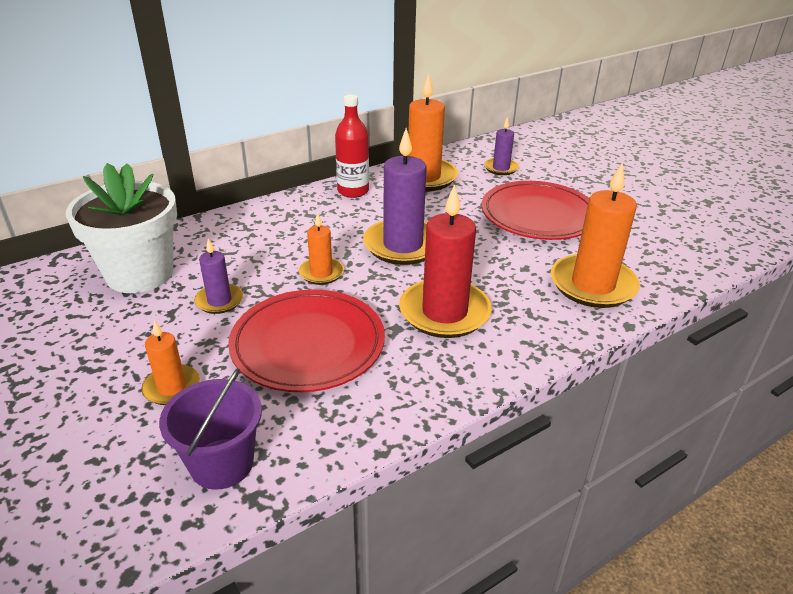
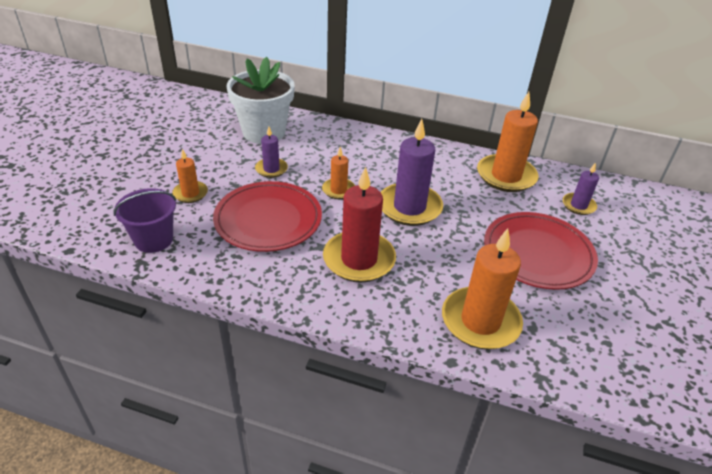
camera: 50 degrees right, 5 degrees up
red bottle [335,95,369,198] -> none

